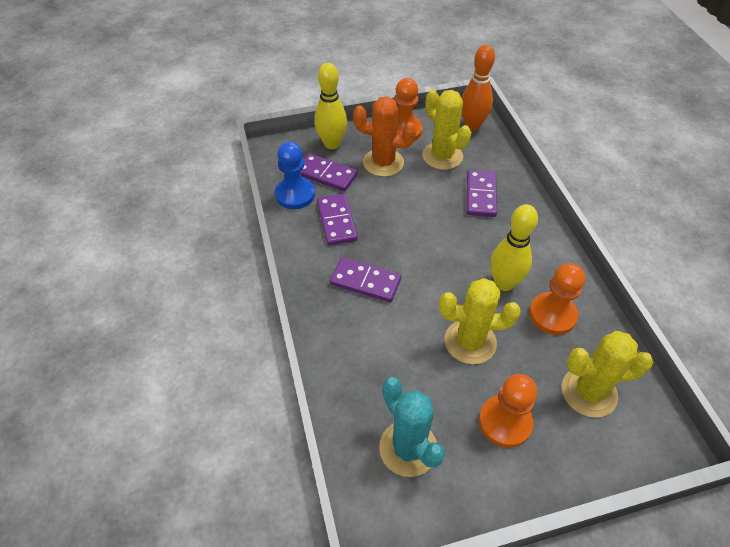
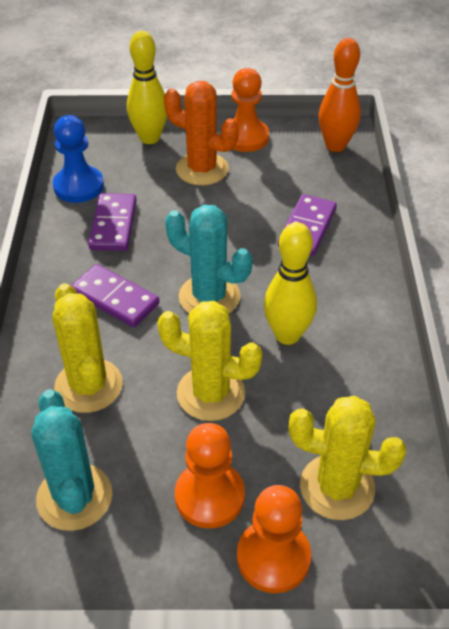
camera: 15 degrees right, 5 degrees down
purple domino [300,153,358,192] -> none
yellow cactus [422,90,471,170] -> yellow cactus moved to [52,283,123,413]
orange pawn [529,263,585,335] -> orange pawn moved to [237,485,311,593]
none -> turquoise cactus [165,205,252,313]

